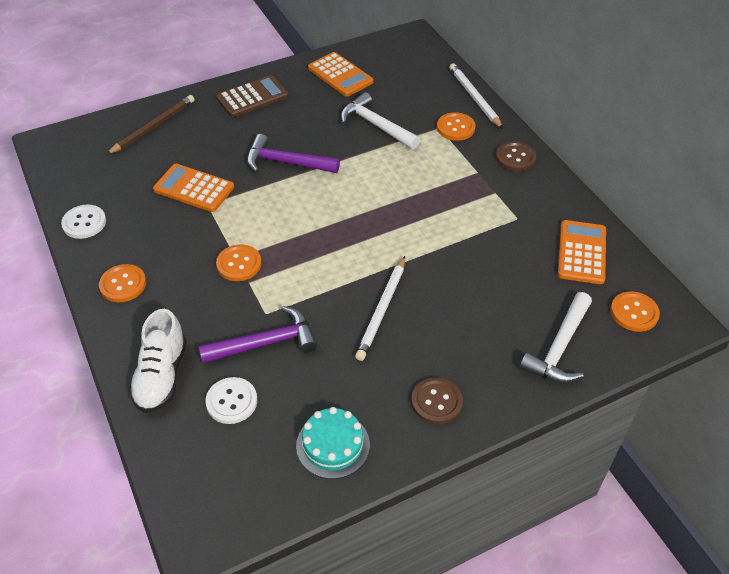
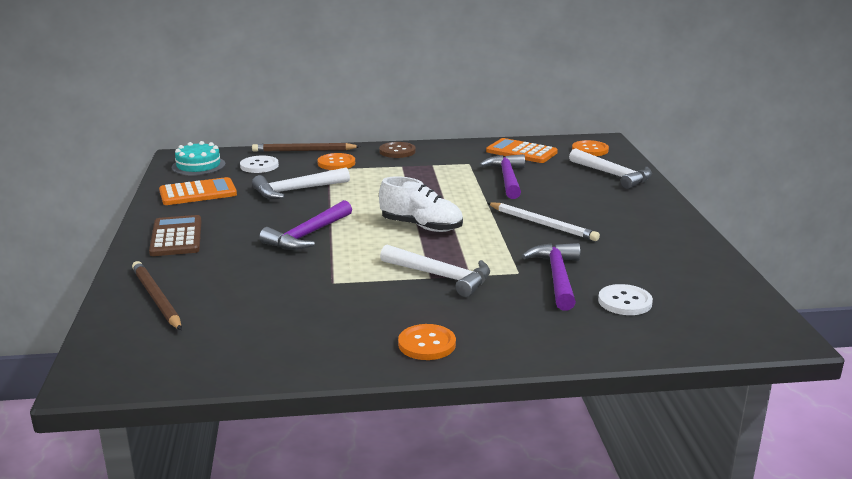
camera: 70 degrees left, 25 degrees down
white button [61,205,106,239] -> white button moved to [240,156,279,173]
white shoe [129,309,187,413] -> white shoe moved to [379,176,463,232]
orange calculator [153,164,234,212] -> none
orange button [216,244,262,281] -> white hammer [380,244,490,297]
turquoise cake [296,407,370,479] -> turquoise cake moved to [172,141,226,175]
brown button [411,377,463,424] -> none
white pencil [449,63,503,129] -> brown pencil [252,143,361,152]
none -> purple hammer [479,154,525,199]

